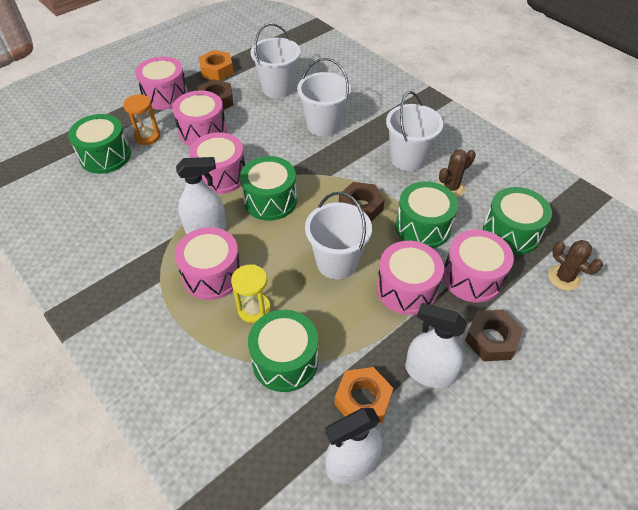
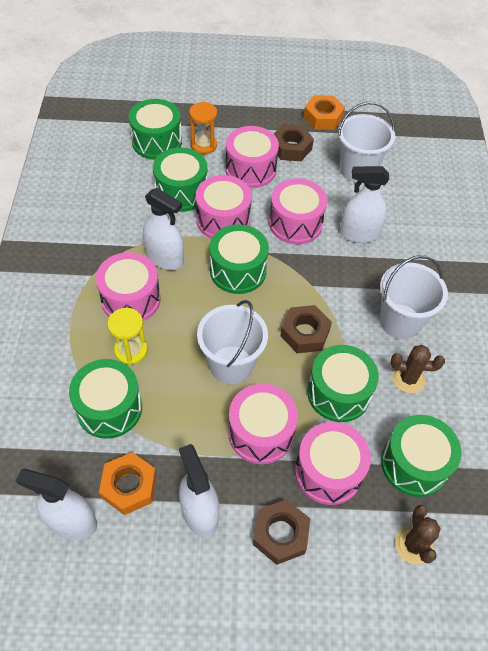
camera: 40 degrees right, 5 degrees up
pink drum [135,57,188,110] -> pink drum moved to [269,178,327,245]
white bucket [297,58,351,137] -> white spray bottle [340,166,389,243]
none -> green drum [153,148,208,212]

